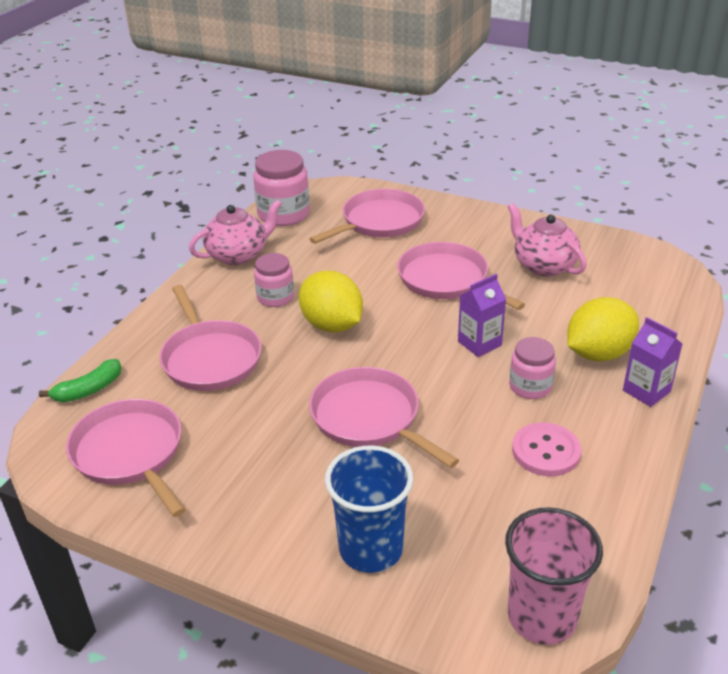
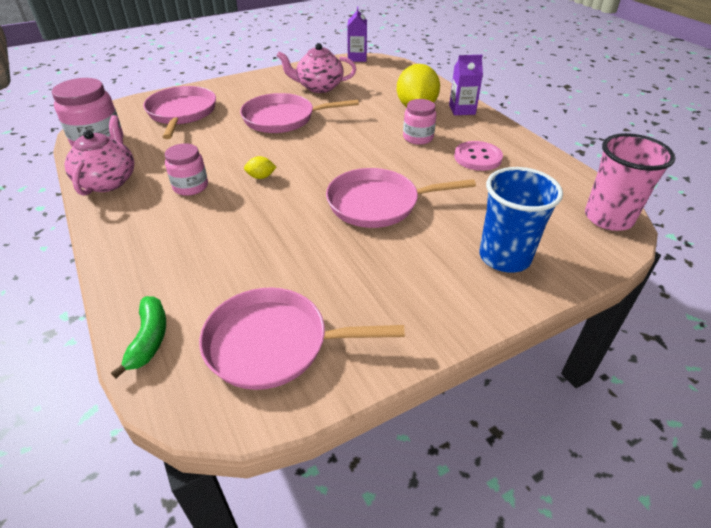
camera: 55 degrees left, 5 degrees up
pink pan [159,285,262,391] -> none
yellow lemon [299,271,363,332] -> yellow lemon [244,156,276,179], size x0.43
purple carton [458,274,506,357] -> purple carton moved to [347,7,367,62]

